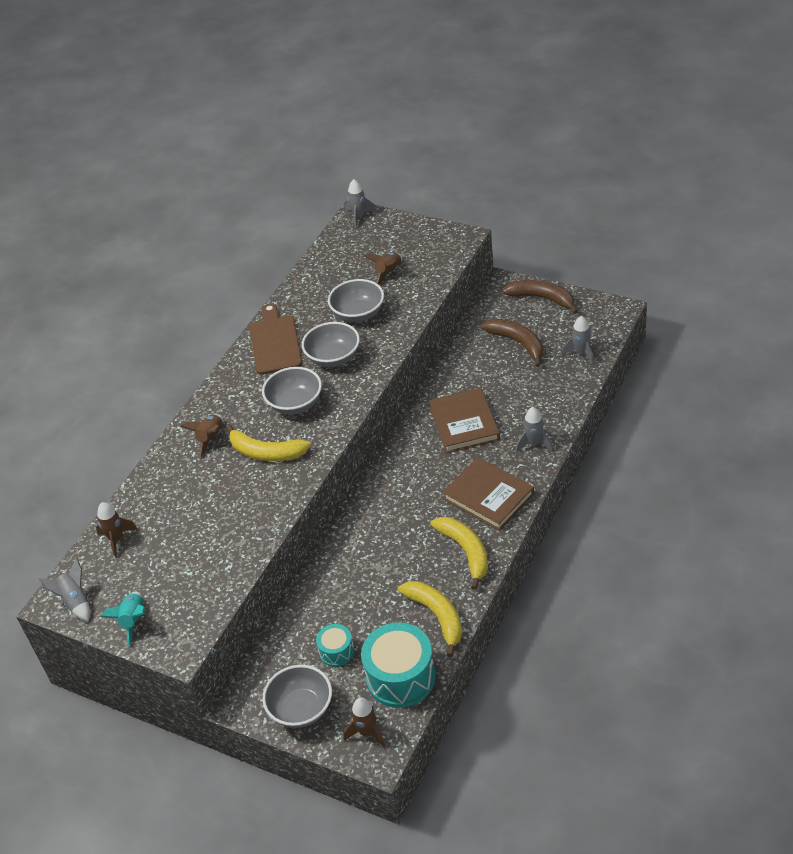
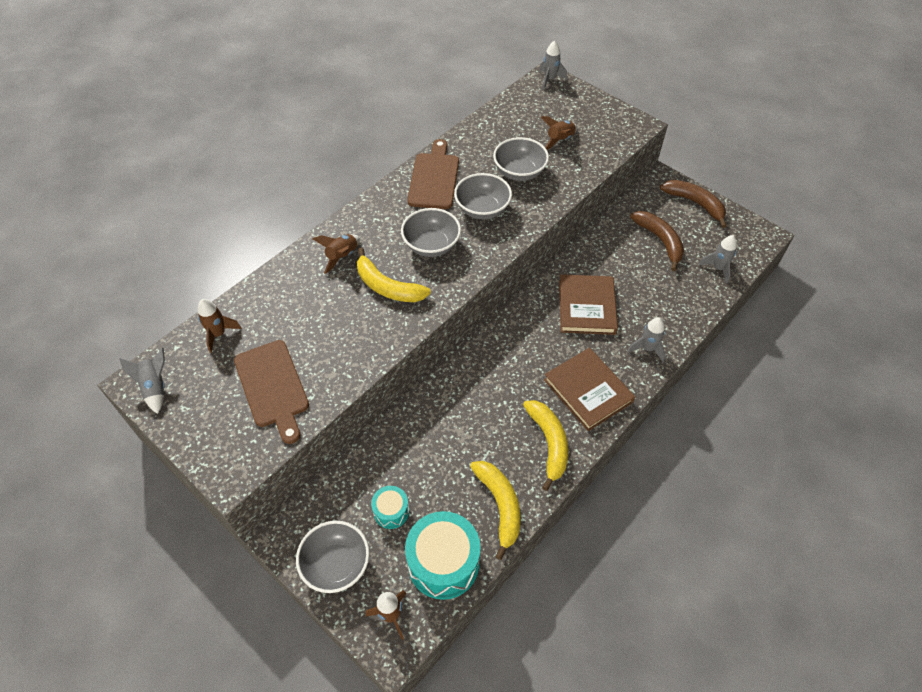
camera: 10 degrees right, 10 degrees up
turquoise rocket [101,592,145,646] -> none
none -> brown cutting board [234,340,309,444]

